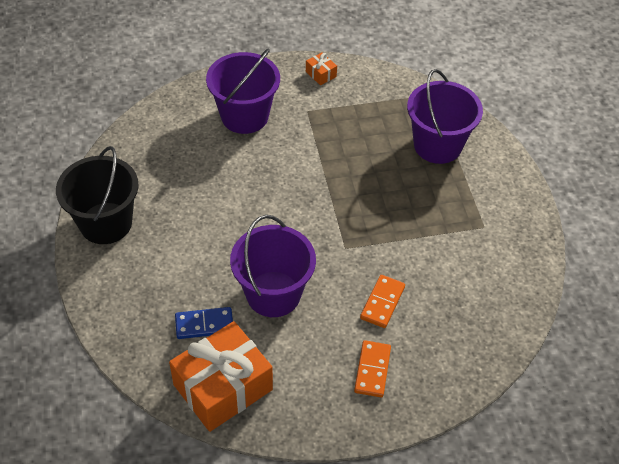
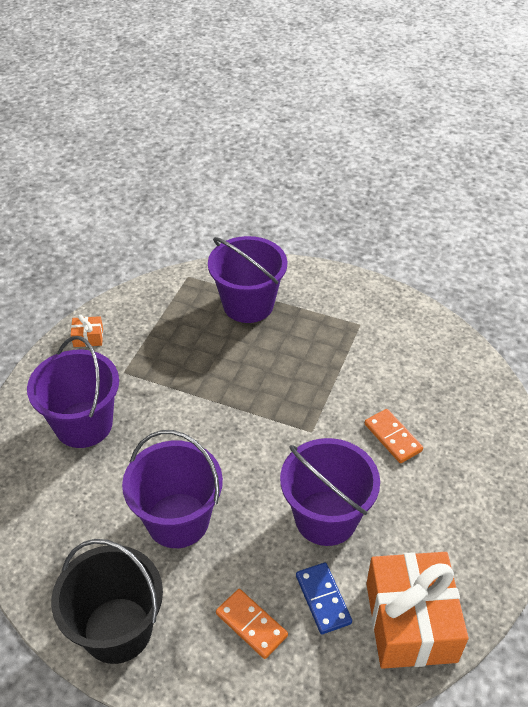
camera: 55 degrees left, 5 degrees down
blue domino [175,307,233,339] -> blue domino turned 45 degrees counterclockwise [296,563,352,634]
orange domino [354,340,391,397] -> orange domino moved to [216,589,288,659]
none -> purple bucket [122,430,223,548]

